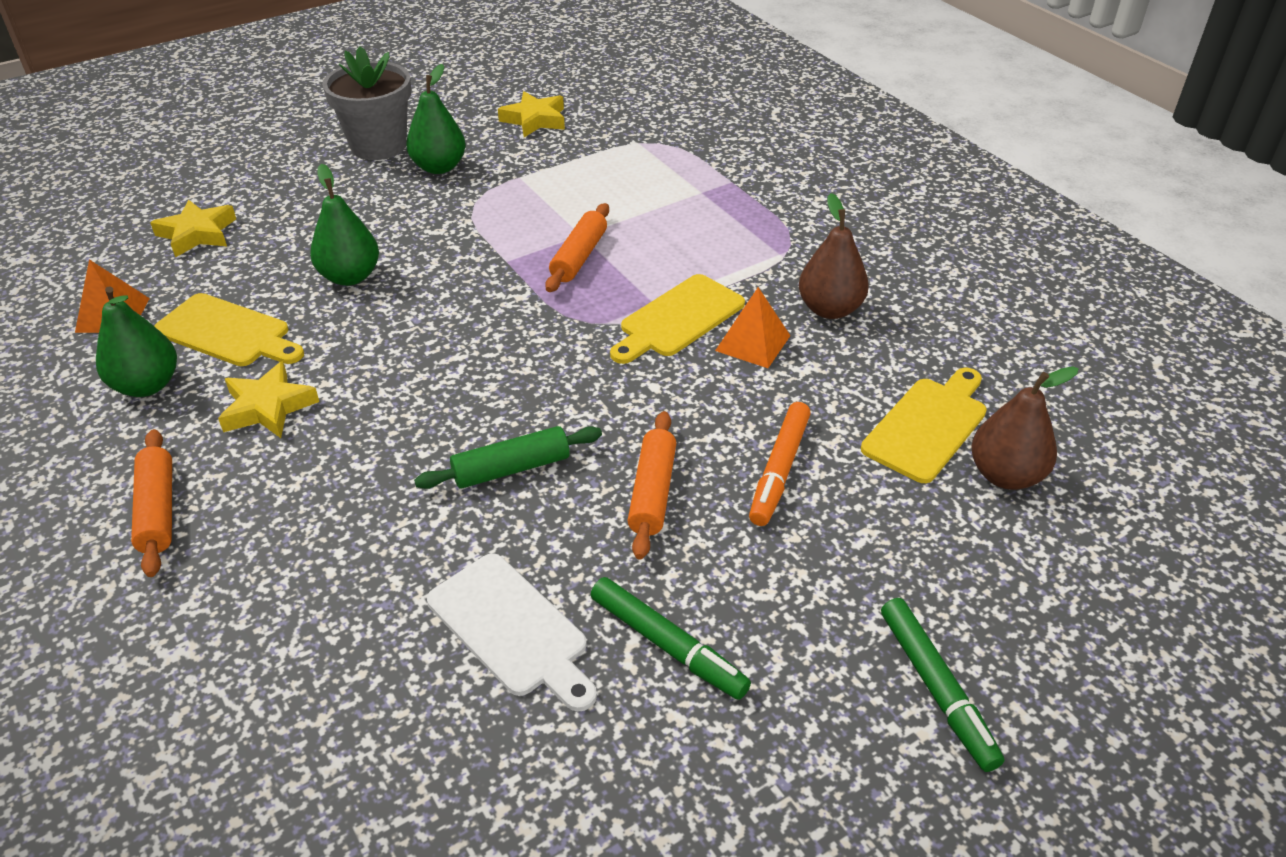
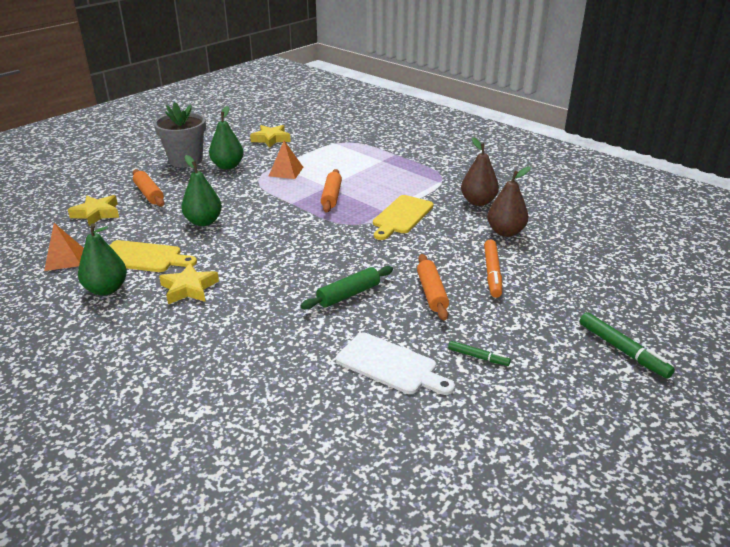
camera: 15 degrees left, 10 degrees down
orange rolling pin [131,429,172,577] -> orange rolling pin moved to [133,169,164,207]
green marker [591,577,751,700] -> green marker [448,341,511,366], size x0.59
orange pyramid [715,287,790,368] -> orange pyramid moved to [269,141,303,179]
yellow cutting board [861,368,987,483] -> none
brown pear [971,366,1079,490] -> brown pear moved to [487,167,531,237]

